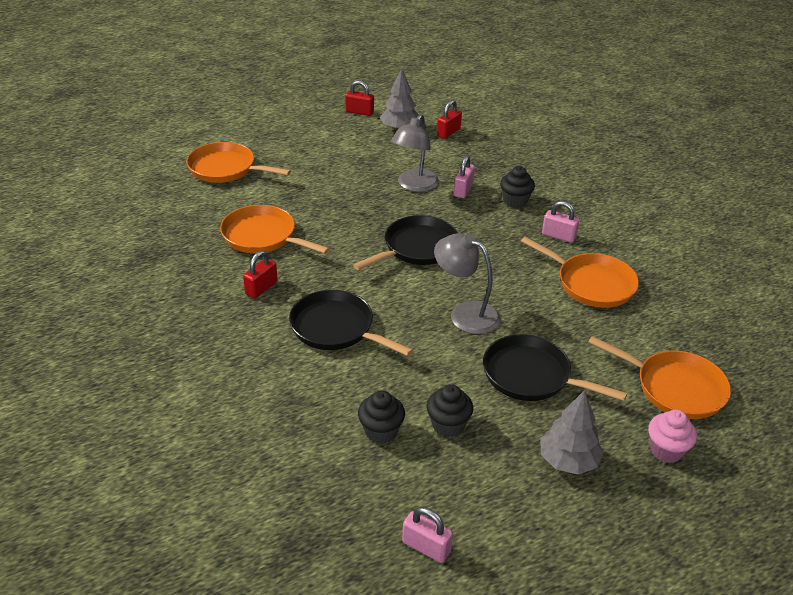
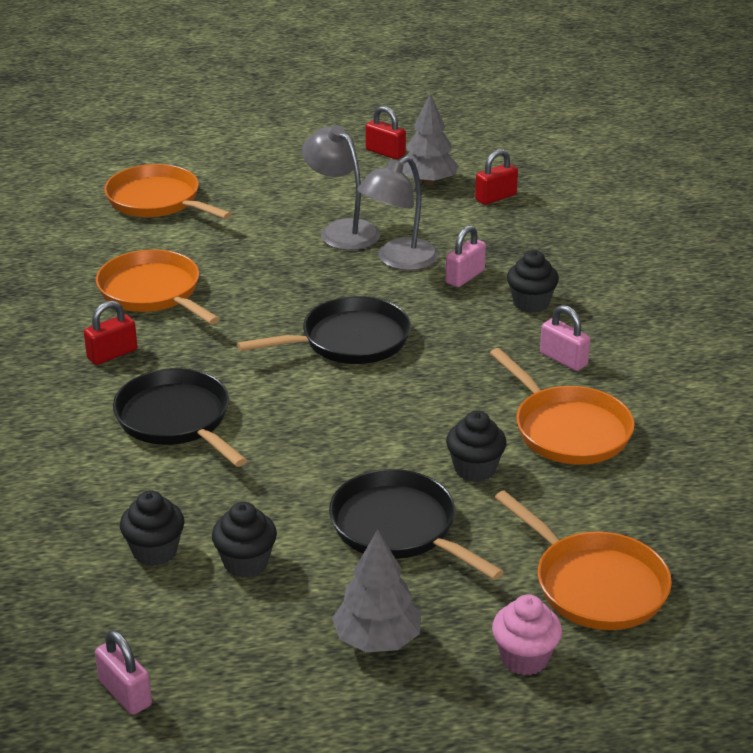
camera: 20 degrees right, 5 degrees down
grey lamp [434,233,501,334] -> grey lamp moved to [302,125,380,250]
none -> black cupcake [446,411,507,482]

